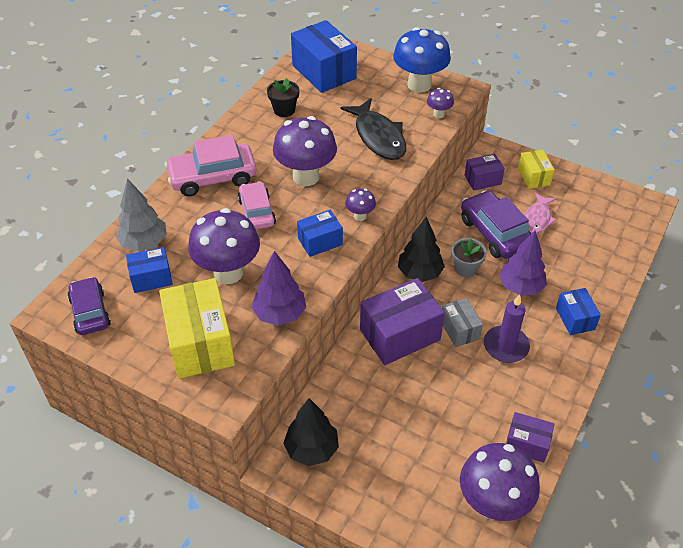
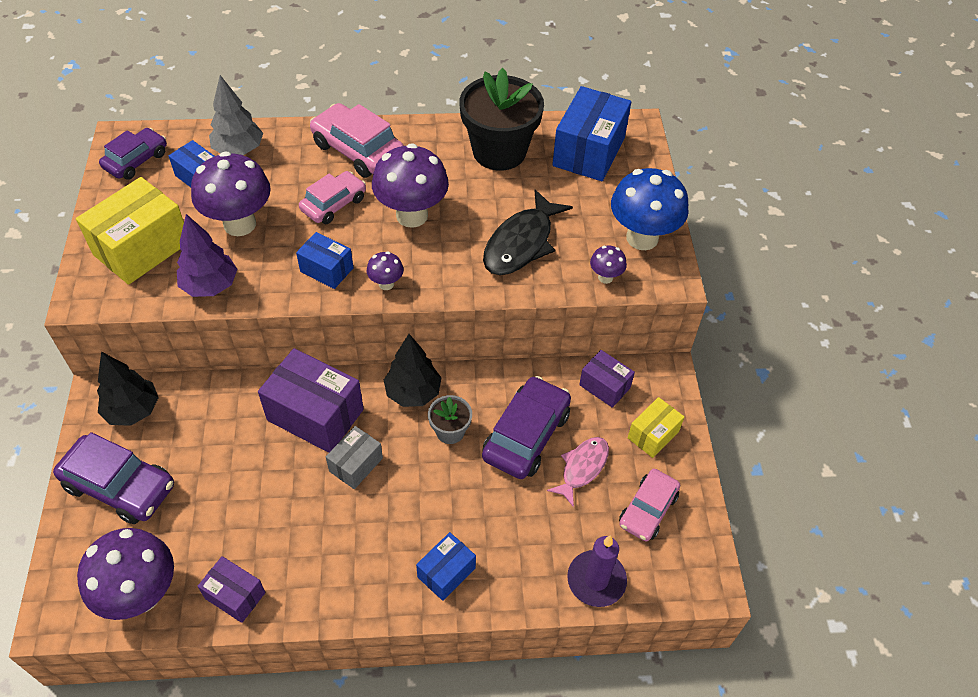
camera: 55 degrees right, 5 degrees up
black flower pot [267,78,299,117] -> black flower pot [459,68,544,170], size x2.08
purple candle [484,294,530,363] -> purple candle moved to [567,535,627,607]
purple tree [499,231,547,295] -> none
purple box [506,412,554,463] -> purple box turned 45 degrees counterclockwise [197,556,265,623]
pink fish [524,193,556,234] -> pink fish turned 135 degrees clockwise [547,437,609,507]
none -> purple car [53,432,174,524]
none -> pink car [619,469,680,541]

